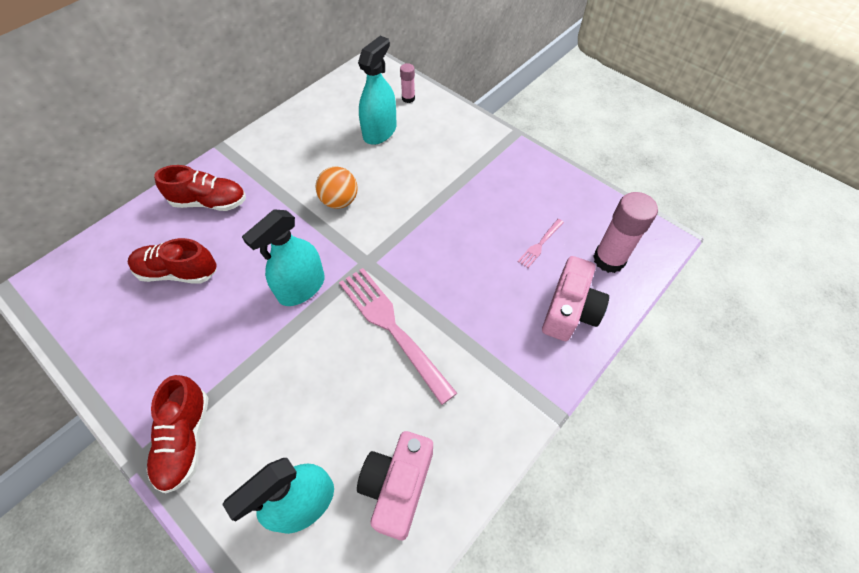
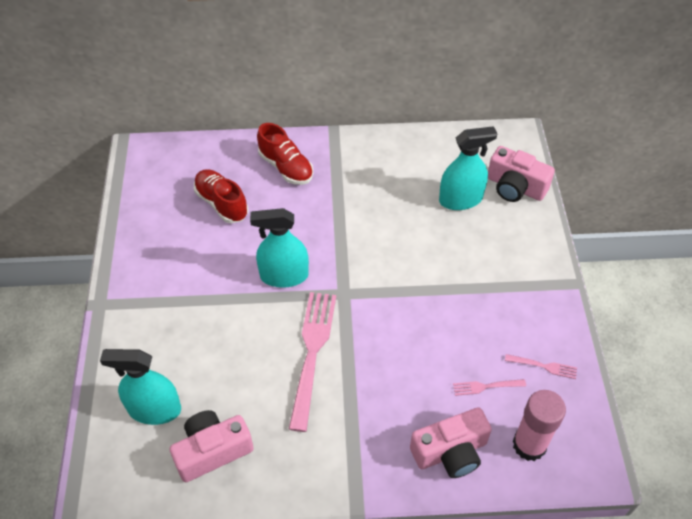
camera: 45 degrees right, 5 degrees down
red shoe [146,375,209,493] -> none
orange ball [315,166,358,209] -> none
pink glue stick [400,63,415,103] -> pink camera [488,146,555,202]
none -> pink fork [505,354,577,379]

